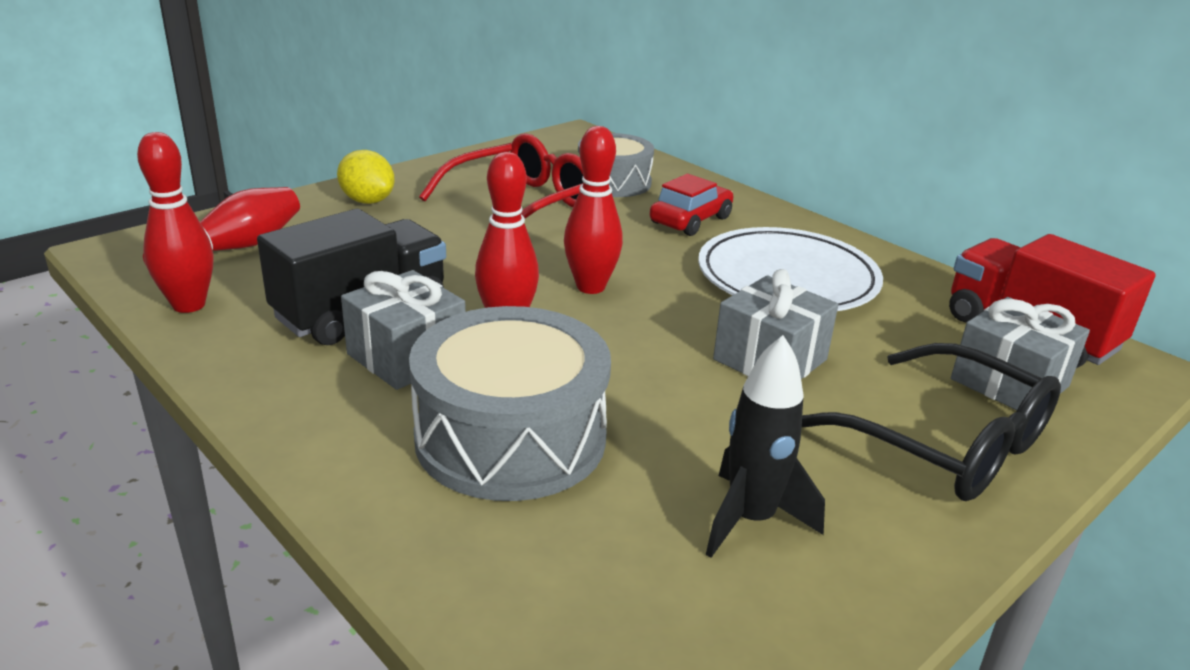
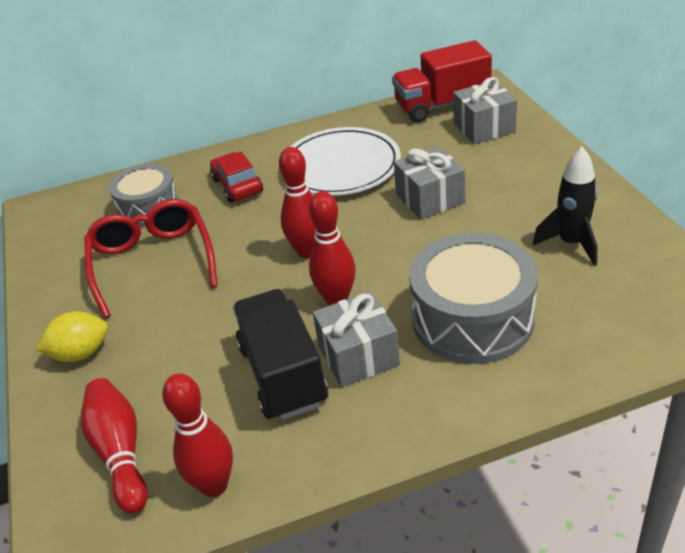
camera: 60 degrees left, 10 degrees up
black glasses [802,343,1061,501] -> none

